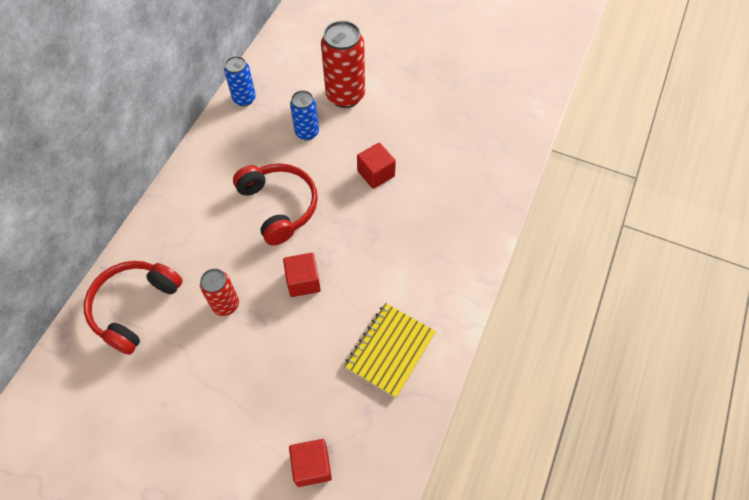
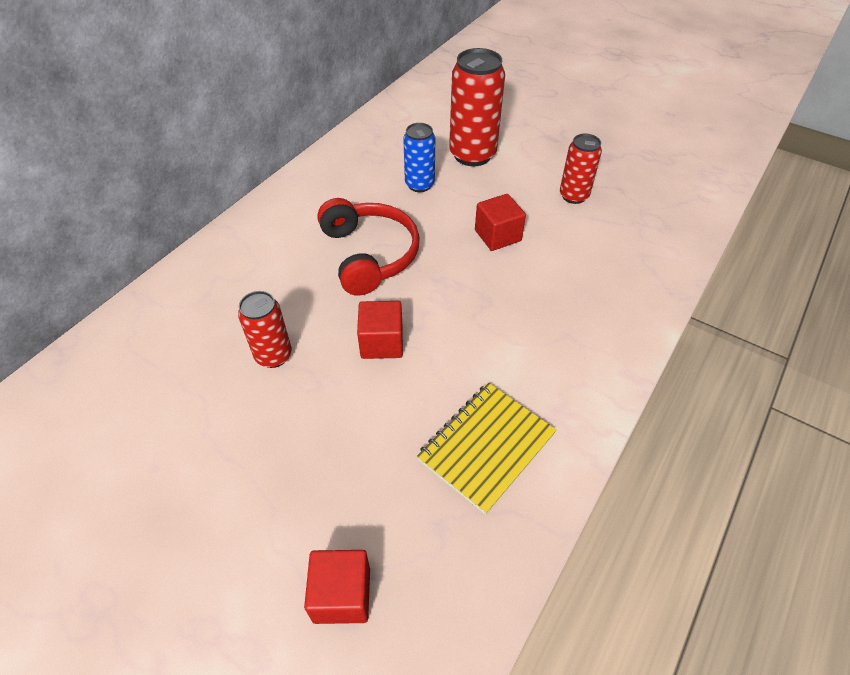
camera: 10 degrees right, 10 degrees down
red headphones [84,261,183,355] -> none
blue can [224,56,256,106] -> none
none -> red can [560,134,602,204]

